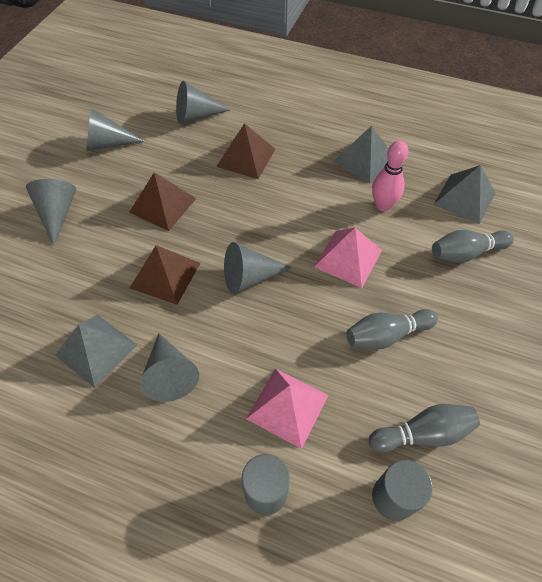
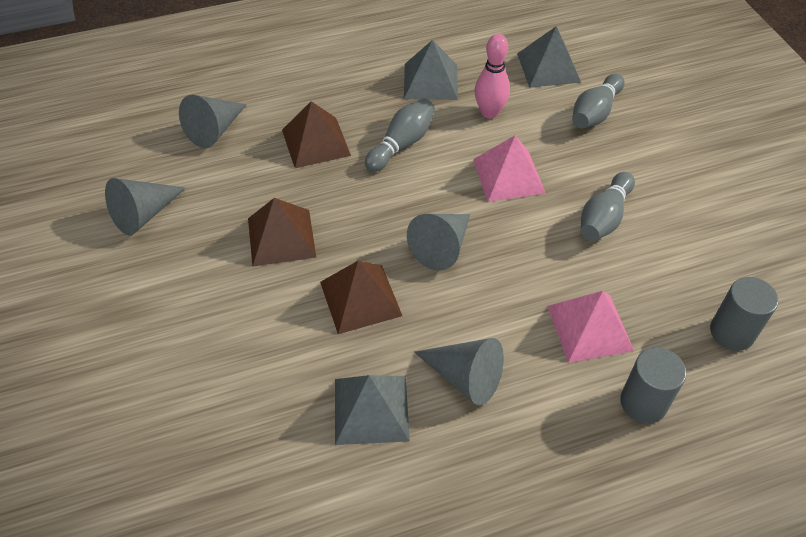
camera: 40 degrees left, 5 degrees down
grey cone [26,179,76,246] -> none
grey bowling pin [369,404,480,453] -> grey bowling pin moved to [365,98,435,172]

